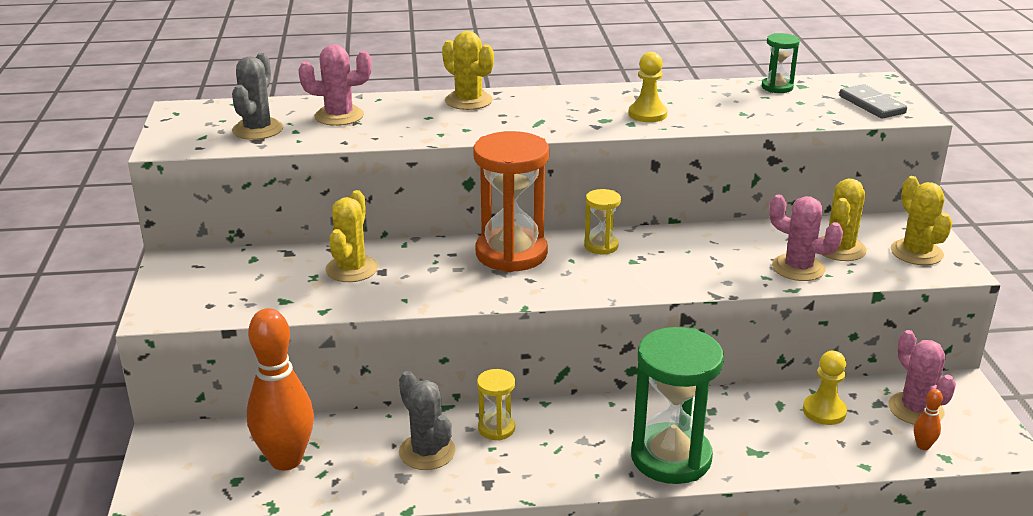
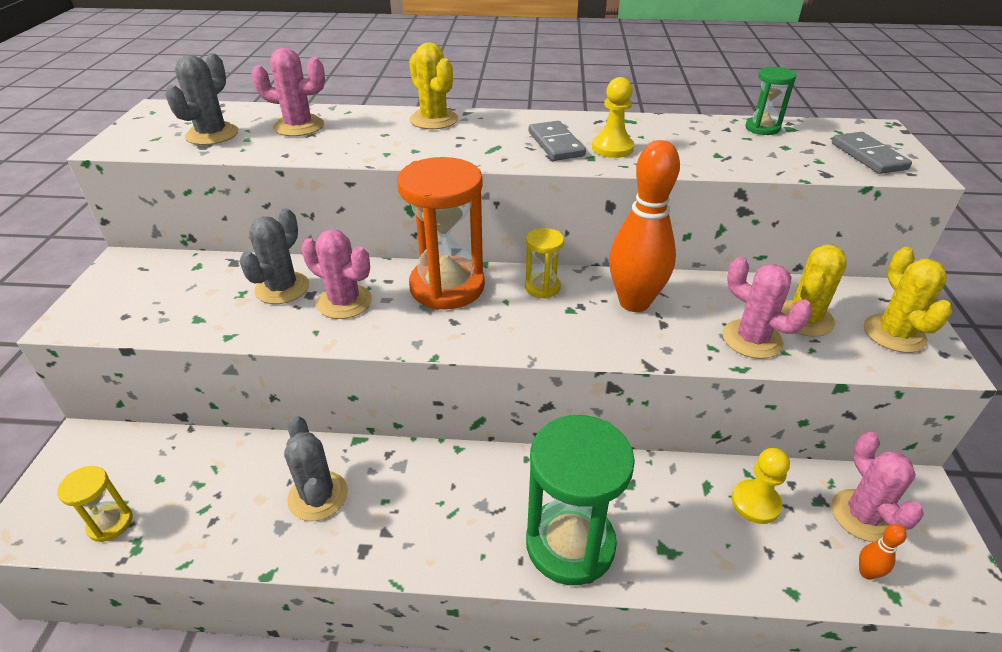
camera: 10 degrees right, 10 degrees up
orange bowling pin [247,308,314,471] -> orange bowling pin moved to [609,140,680,312]
yellow cactus [325,190,378,282] -> grey cactus [239,208,309,304]
yellow hourglass [477,369,515,441] -> yellow hourglass moved to [57,466,133,542]
none -> pink cactus [301,229,372,319]
none -> grey domino [529,121,586,161]

